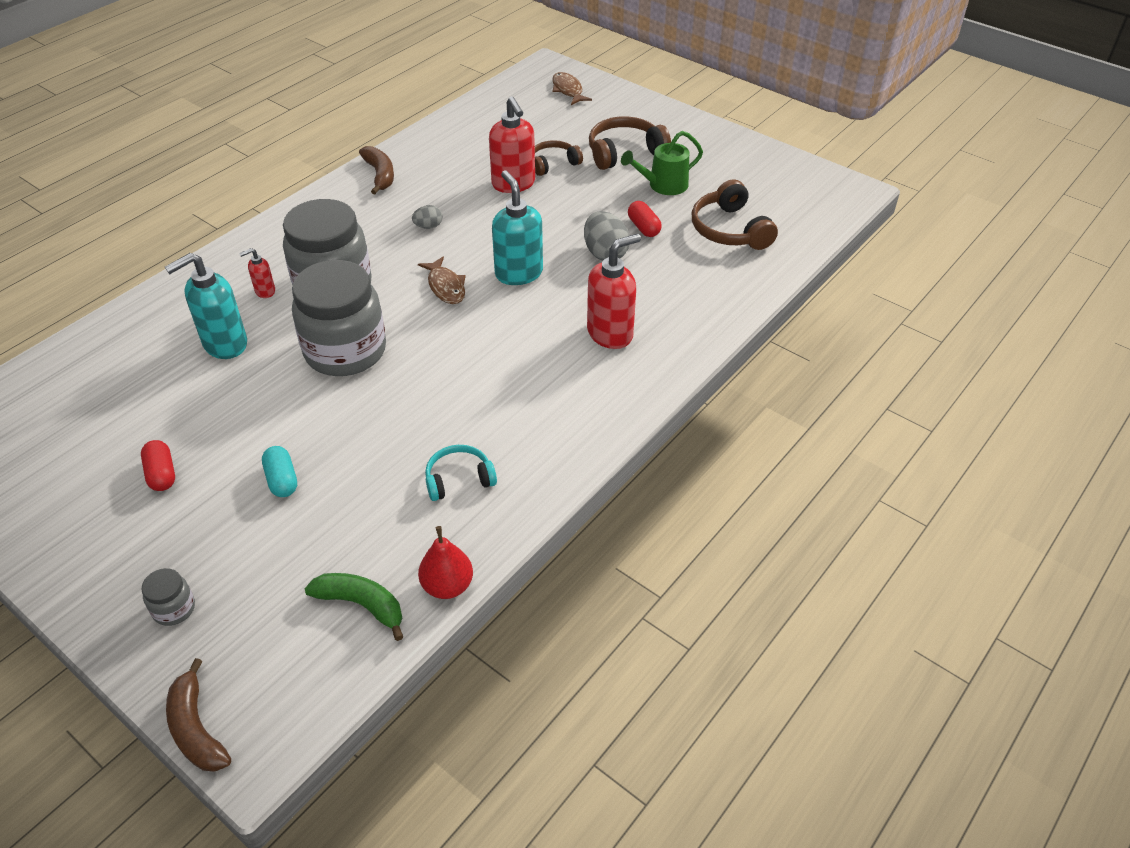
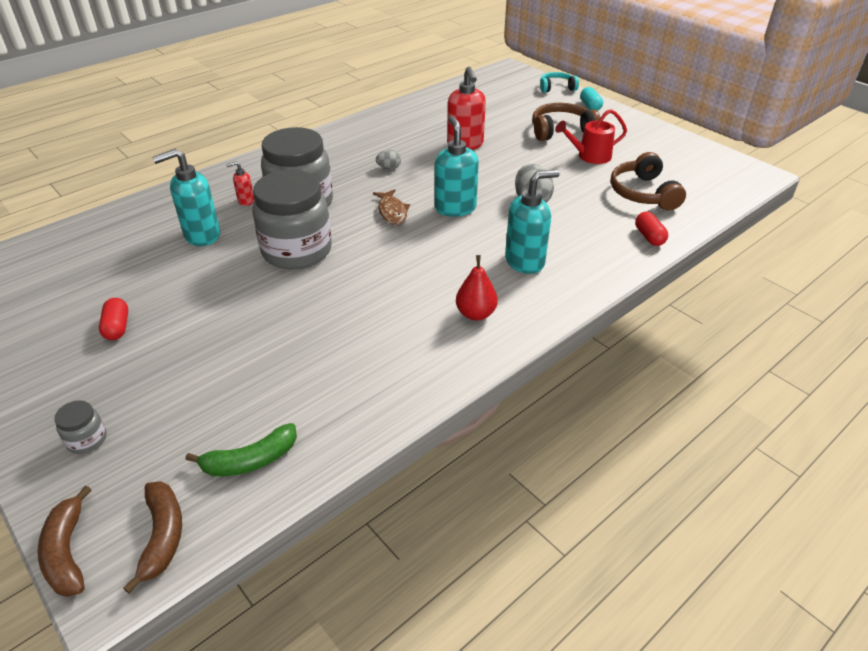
camera: 10 degrees right, 5 degrees down
turquoise capsule [262,446,297,497] -> turquoise capsule moved to [580,87,603,111]
green banana [305,573,403,641] -> green banana turned 120 degrees clockwise [185,423,297,476]
brown banana [359,146,394,194] -> brown banana moved to [123,481,182,594]
red pear [418,526,473,599] -> red pear moved to [456,255,498,320]
turquoise headphones [425,445,497,501] -> turquoise headphones moved to [540,72,579,93]
brown headphones [535,140,583,176] -> none
brown fish [552,72,592,105] -> none
red soap dispenser [587,234,641,349] -> turquoise soap dispenser [505,170,560,274]
green watering can [621,131,703,195] -> red watering can [555,109,627,164]
red capsule [628,201,662,237] -> red capsule moved to [635,212,668,246]

